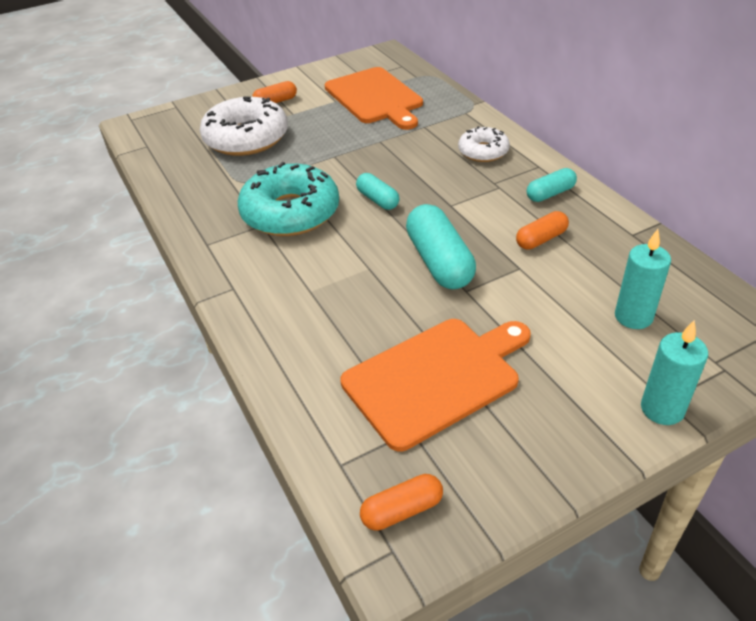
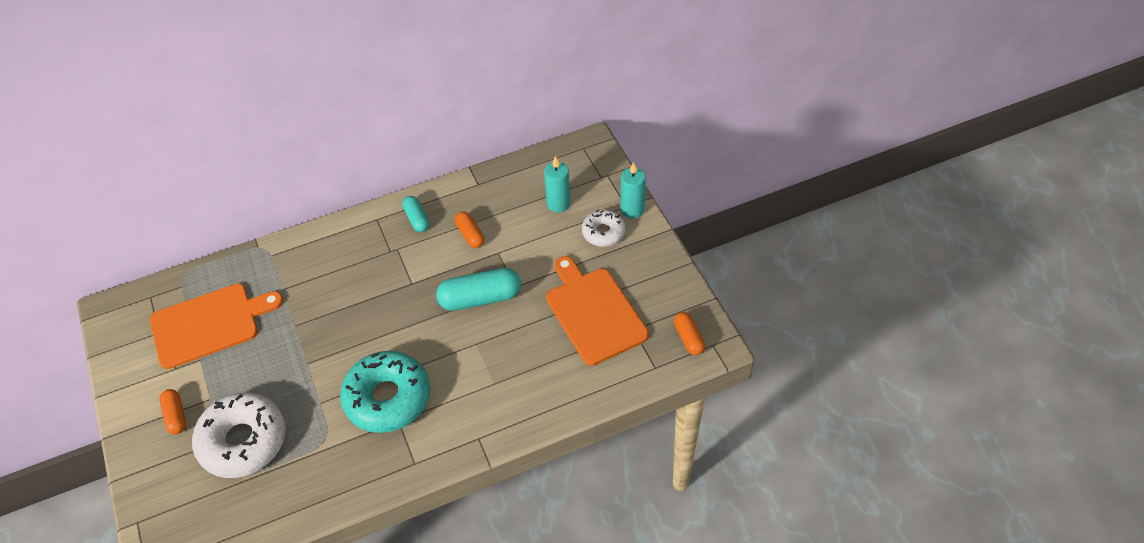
camera: 85 degrees left, 10 degrees up
turquoise capsule [356,173,399,210] -> none
white donut [458,126,510,162] -> white donut moved to [582,209,626,247]

